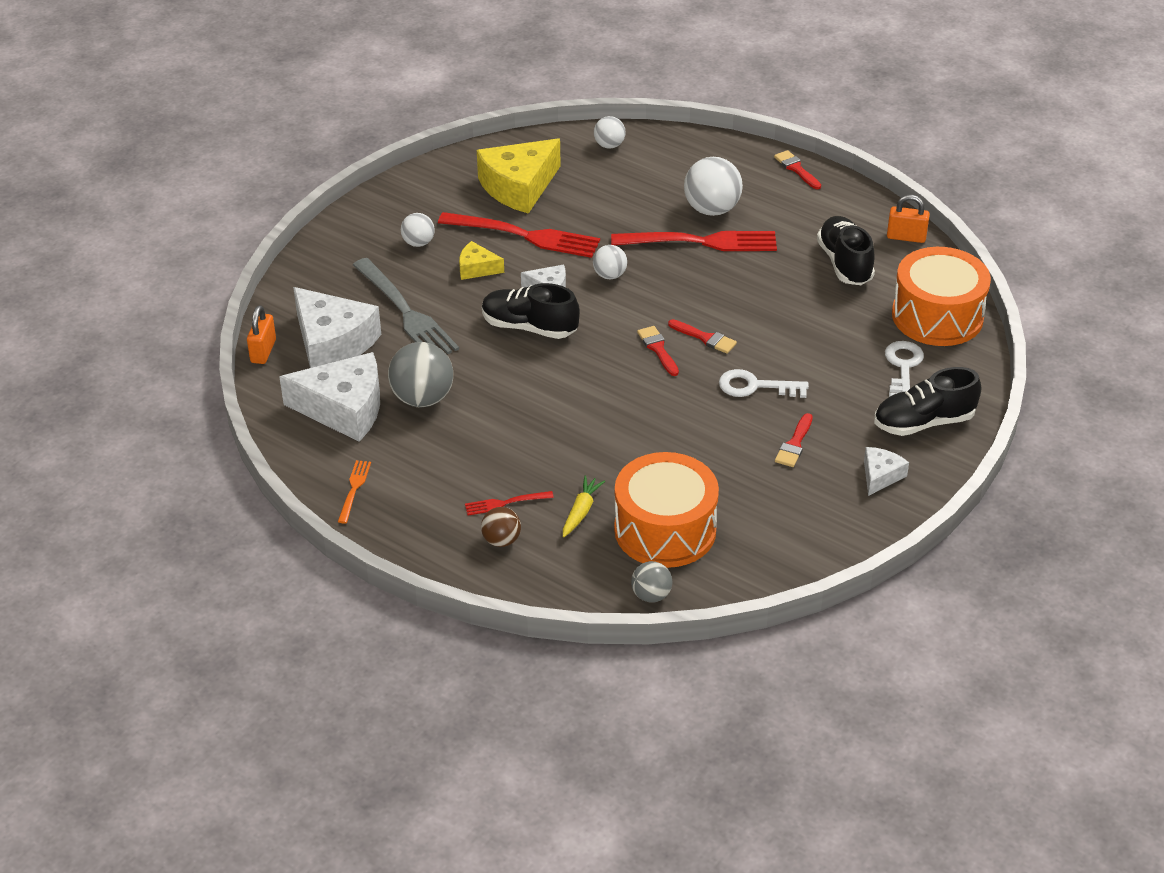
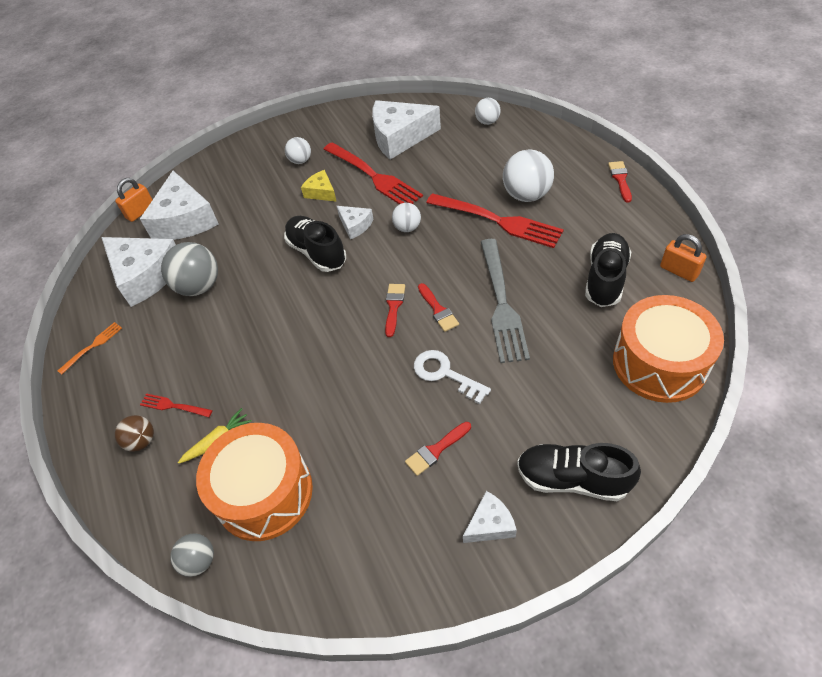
camera: 35 degrees right, 10 degrees up
grey fork [353,258,459,354] -> grey fork moved to [481,239,530,363]
yellow cheese [477,139,561,214] -> white cheese [372,100,441,159]
white key [885,341,924,397] -> none

